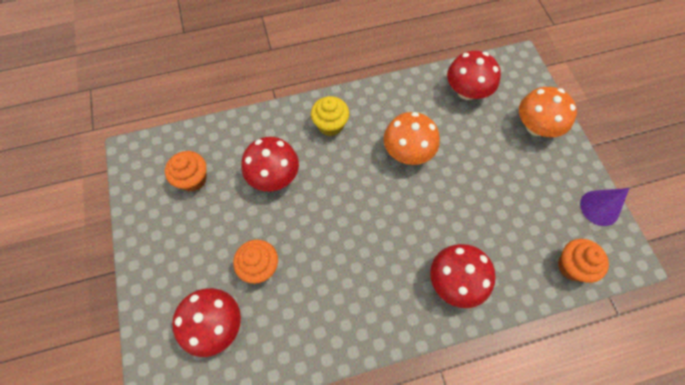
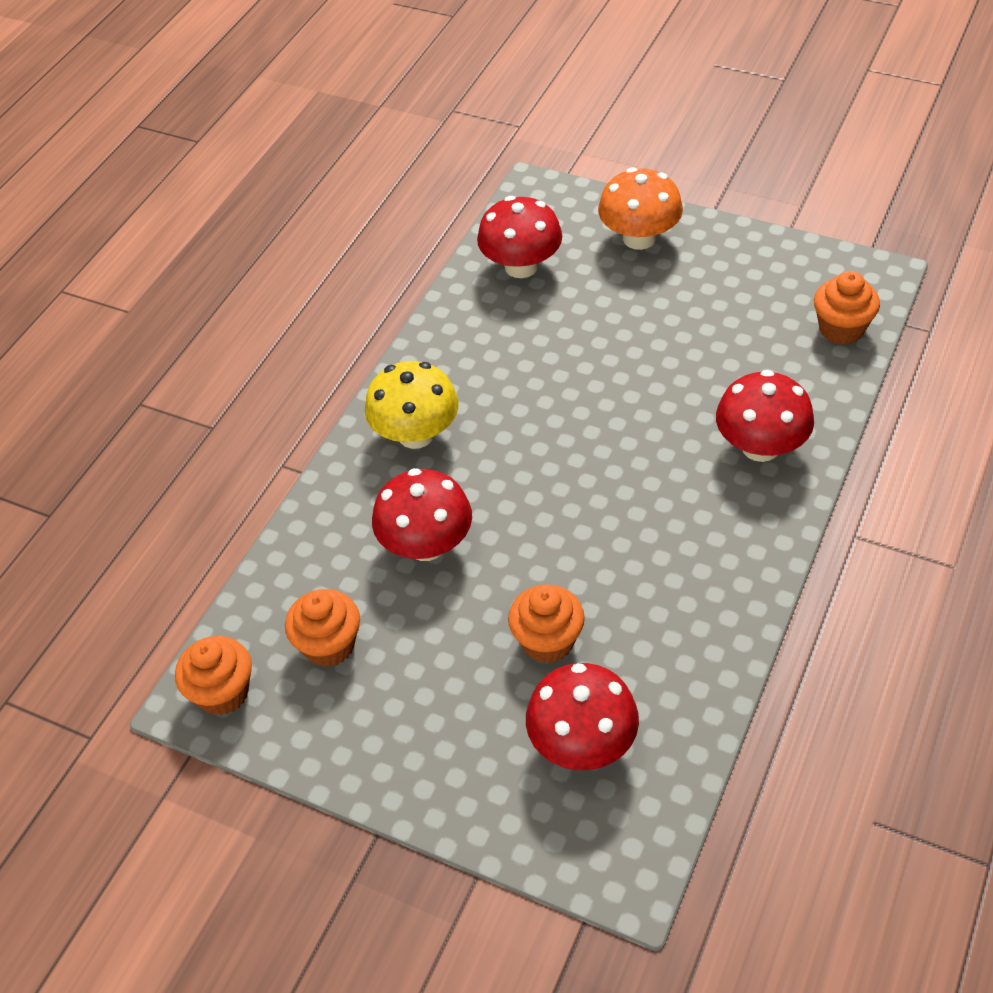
camera: 45 degrees left, 15 degrees down
yellow cupcake [311,96,349,136] -> yellow mushroom [365,361,459,449]
orange mushroom [384,112,440,165] -> none
purple cone [580,188,629,226] -> none
none -> orange cupcake [175,636,252,715]

